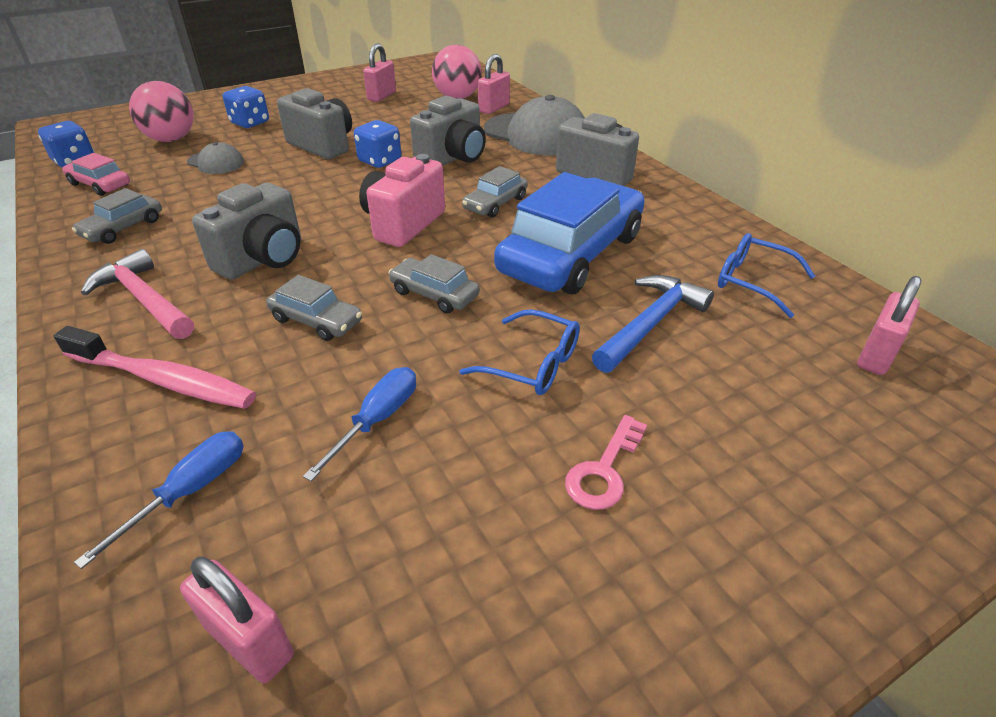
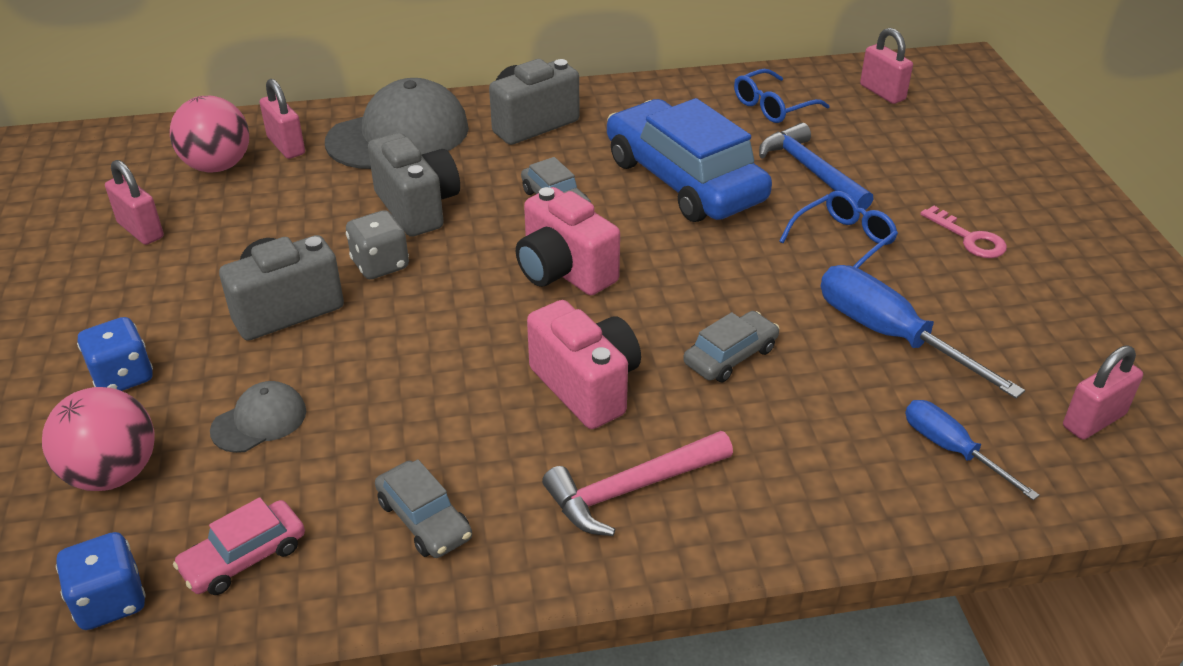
camera: 70 degrees left, 0 degrees up
pink toothbrush [54,326,256,409] -> none
grey camera [192,183,301,280] -> pink camera [527,300,641,429]
blue screwdriver [303,367,416,481] -> blue screwdriver [821,265,1025,399], size x1.66
blue dice [354,120,401,168] -> grey dice [346,210,409,279]
grey car [389,254,480,313] -> none

